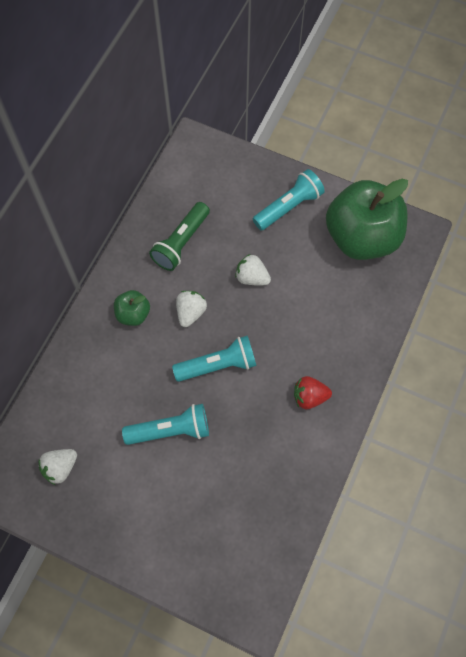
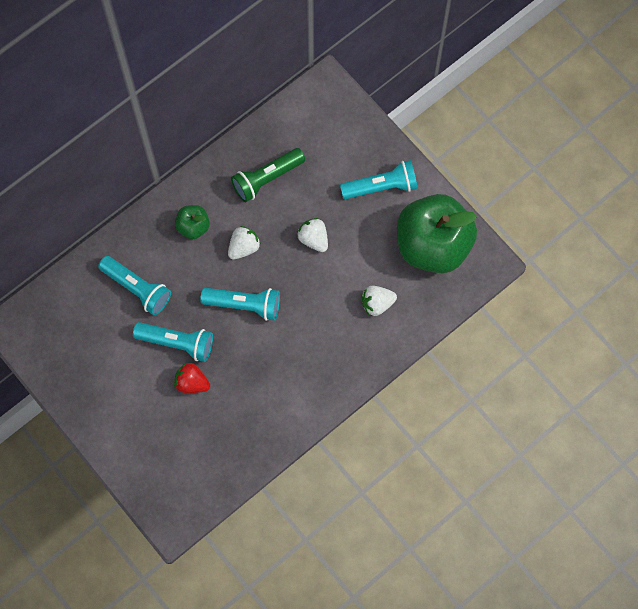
camera: 25 degrees right, 5 degrees up
white strawberry [39,449,77,485] -> white strawberry moved to [362,286,397,316]
red strawberry [294,376,332,409] -> red strawberry moved to [174,363,210,393]
none -> turquoise flashlight [98,256,171,315]

